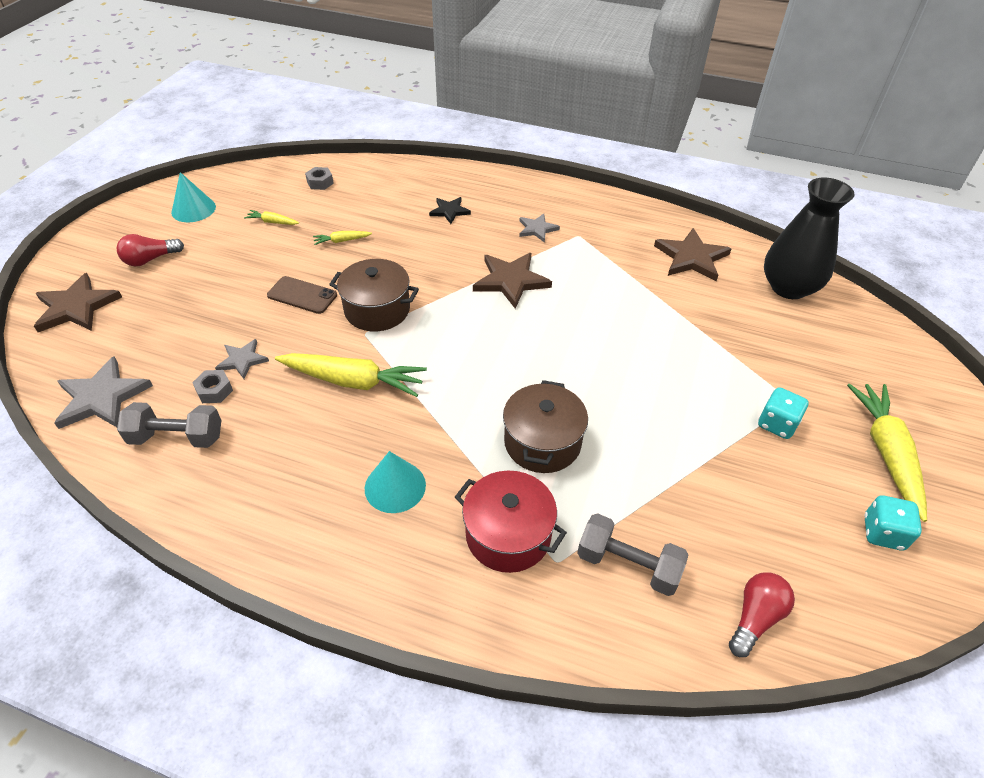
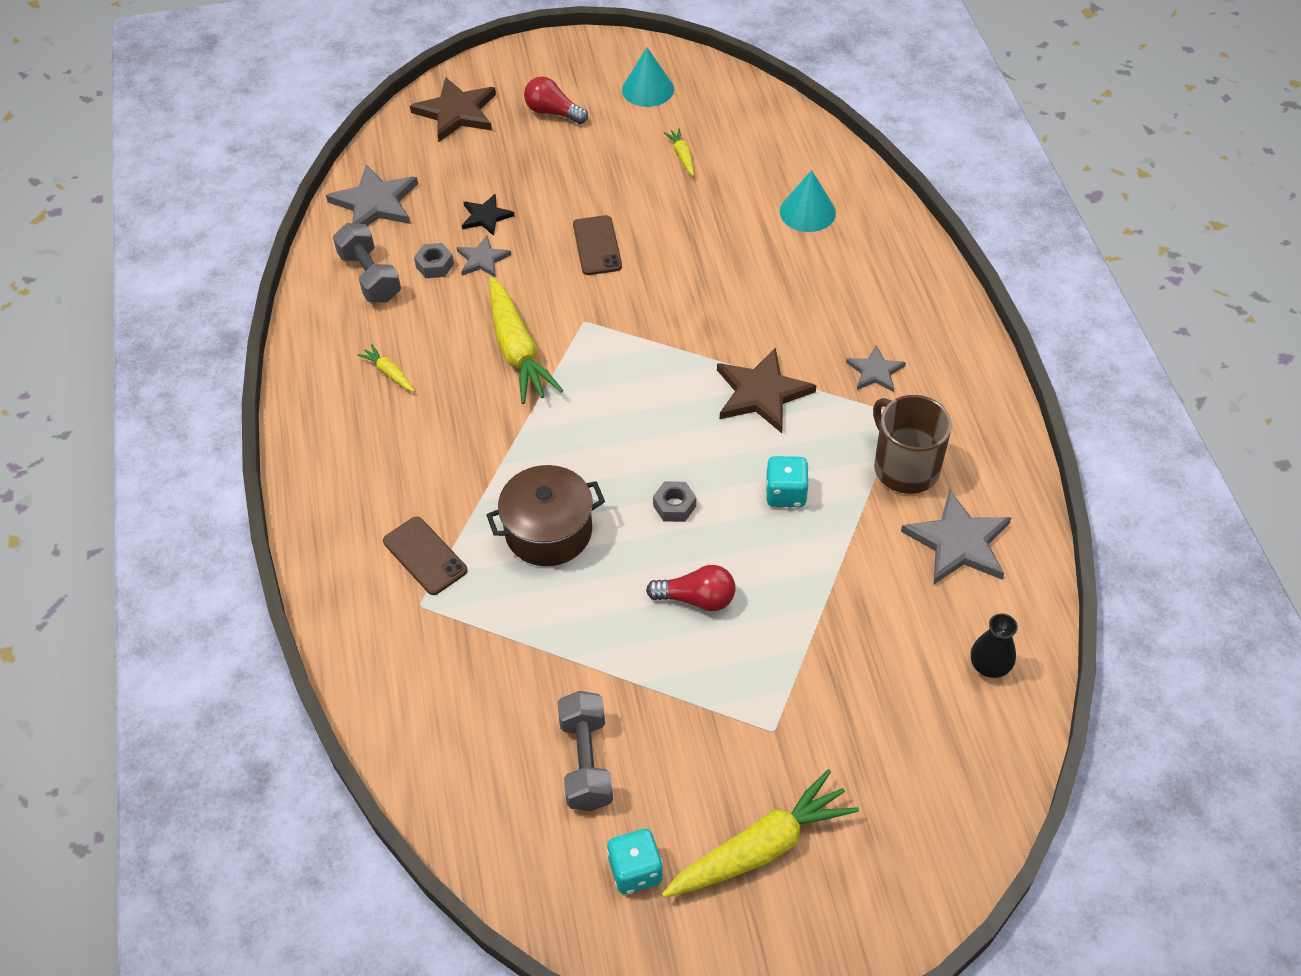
camera: 60 degrees right, 5 degrees up
grey nut [305,167,334,190] -> grey nut moved to [653,481,696,522]
yellow carrot [313,231,372,245] -> yellow carrot moved to [357,344,415,392]
brown pot [329,259,419,331] -> none
turquoise cone [365,451,426,513] -> turquoise cone moved to [780,170,836,232]
black star [429,197,471,224] -> black star moved to [462,194,515,236]
red pot [455,471,567,573] -> brown phone [383,517,467,595]
grey dumbbell [577,513,689,596] -> grey dumbbell moved to [558,691,613,811]
brown star [654,228,731,281] -> grey star [901,489,1012,584]
red light bulb [729,572,795,657] -> red light bulb moved to [646,565,735,611]
turquoise dice [758,387,809,439] -> turquoise dice moved to [765,456,809,507]
black vase [764,178,855,299] -> black vase [971,613,1018,678], size x0.47
none -> brown mug [873,395,952,494]

